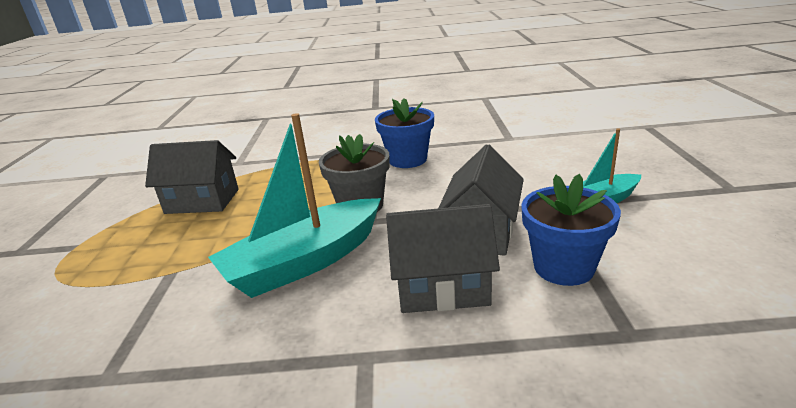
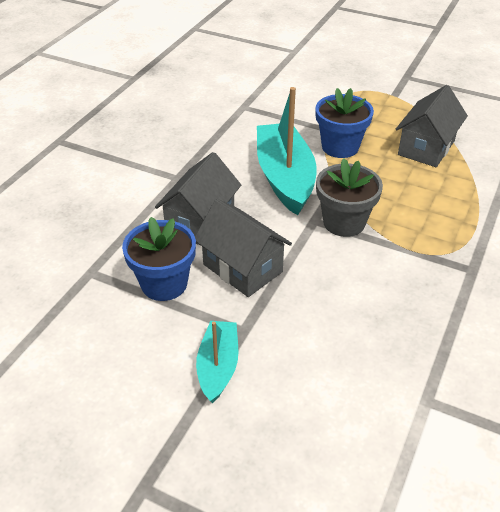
camera: 115 degrees right, 15 degrees up
blue flower pot [375,98,434,168] -> blue flower pot moved to [315,88,374,158]

